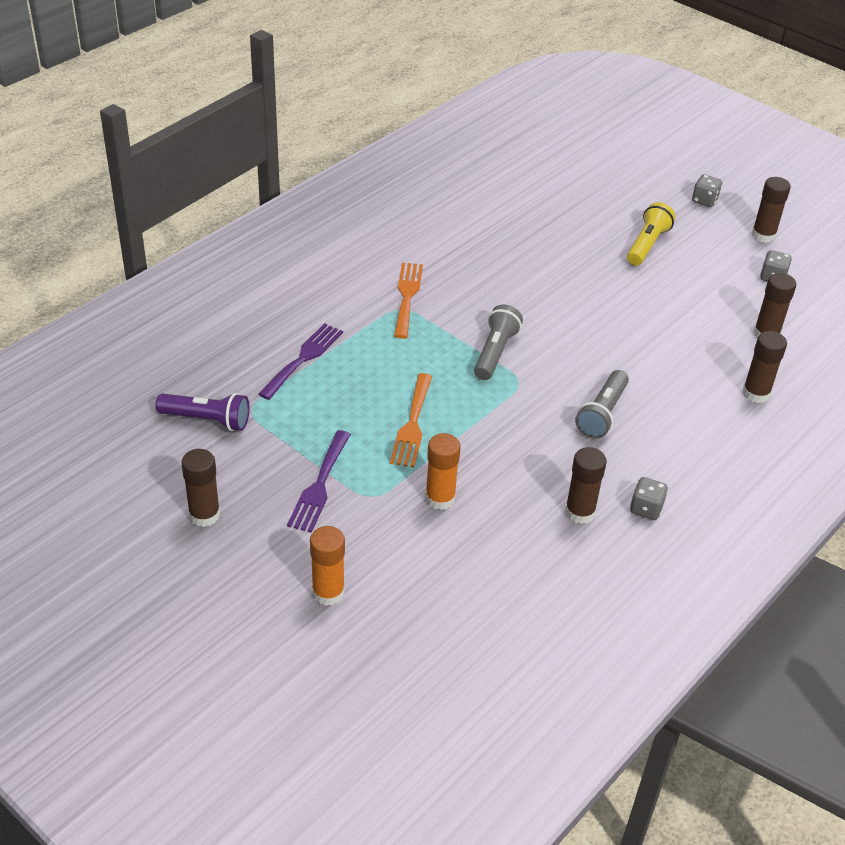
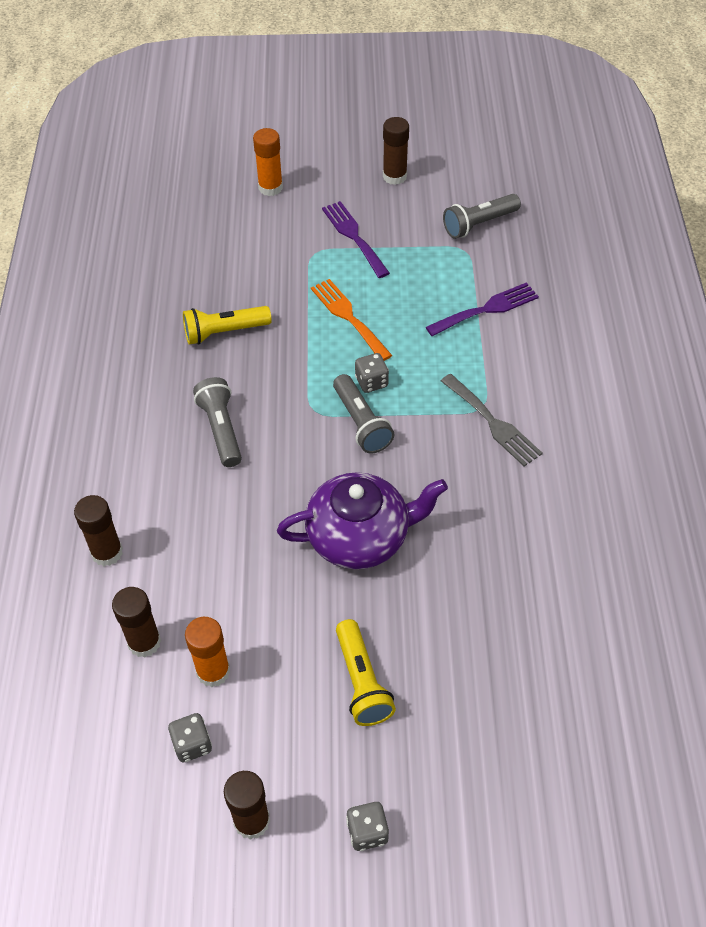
camera: 140 degrees right, 10 degrees up
purple flashlight [155,393,250,431] -> grey flashlight [443,194,521,239]
purple fork [258,323,343,400] -> purple fork turned 105 degrees counterclockwise [426,282,539,336]
orange fork [394,263,423,339] -> grey fork [441,374,543,467]
orange glue stick [425,433,461,510] -> orange glue stick moved to [185,617,230,687]
brown glue stick [565,447,607,524] -> none
grey dice [630,477,668,520] -> grey dice moved to [355,353,389,393]
none -> yellow flashlight [183,306,272,345]
none -> purple teapot [277,472,448,569]

